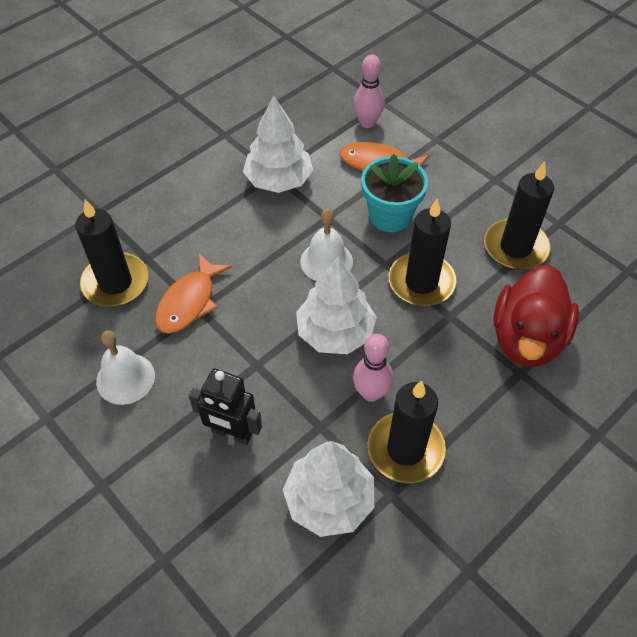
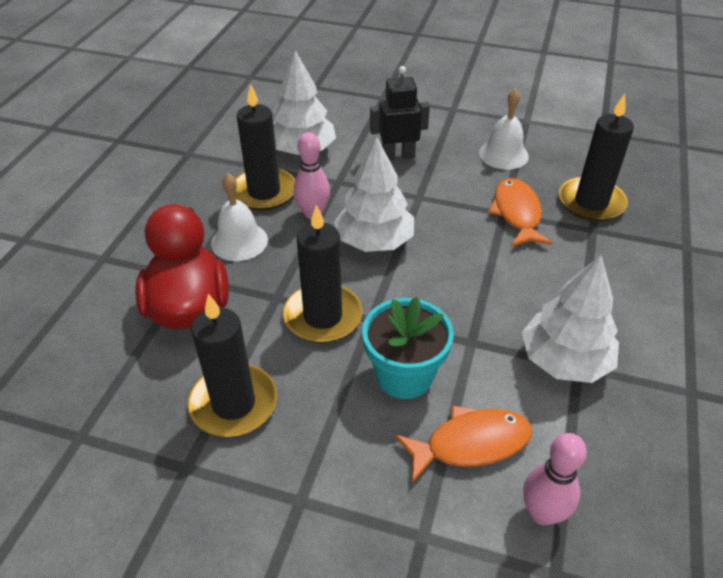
camera: 150 degrees right, 10 degrees down
white bell [301,208,353,281] -> white bell moved to [211,173,268,261]

